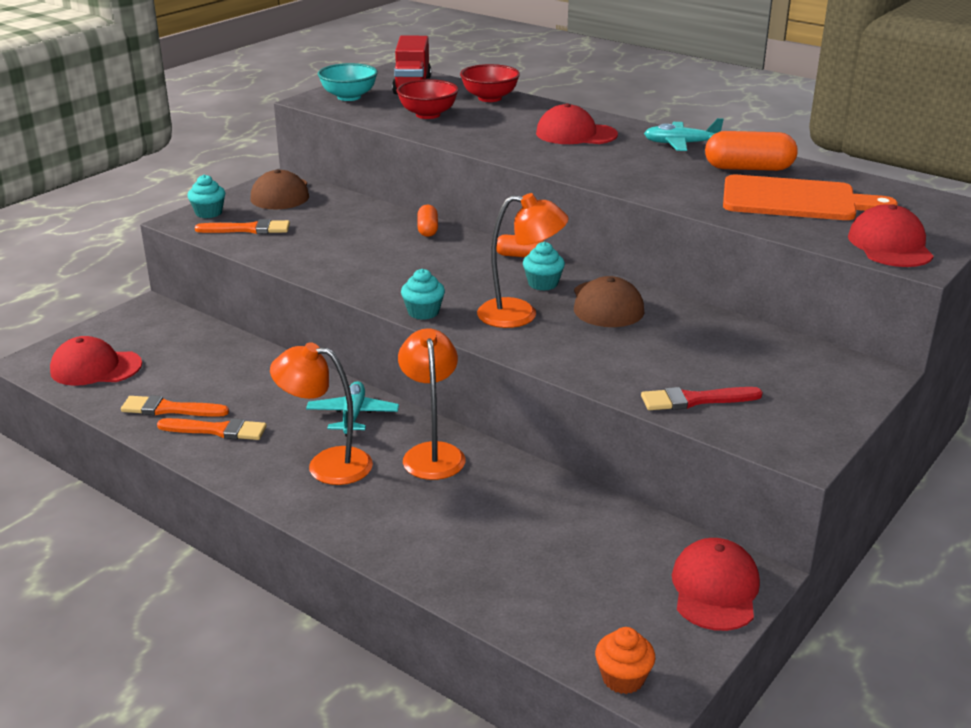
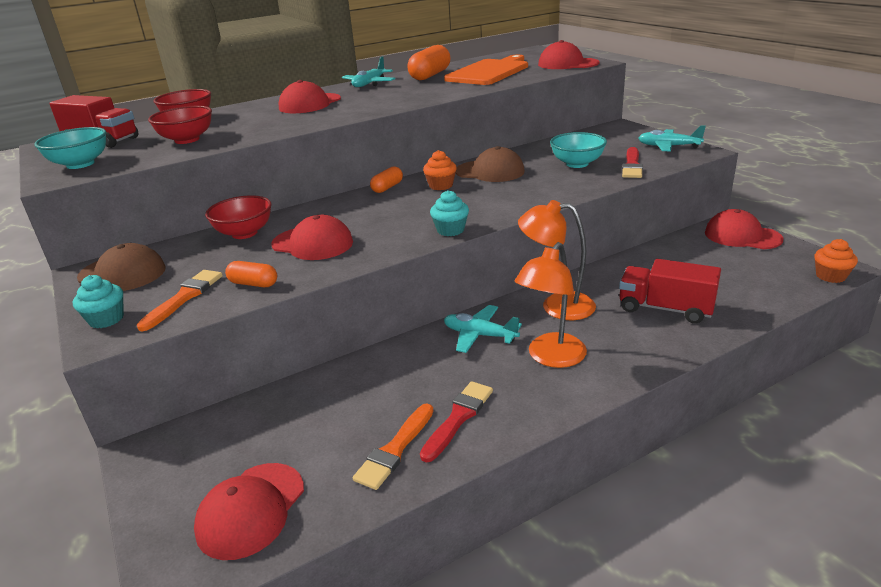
camera: 65 degrees left, 0 degrees up
orange brush [157,418,267,440] -> red brush [420,381,493,462]
orange capsule [417,204,438,237] -> orange capsule moved to [225,261,277,287]
orange lamp [477,193,568,328] -> none
turquoise cupcake [523,242,565,291] -> orange cupcake [423,150,457,190]
none -> red bowl [205,195,272,239]
none -> red cap [271,215,353,260]
none -> turquoise bowl [550,132,607,168]
none -> red truck [619,259,721,324]
none -> turquoise plane [638,125,706,151]

